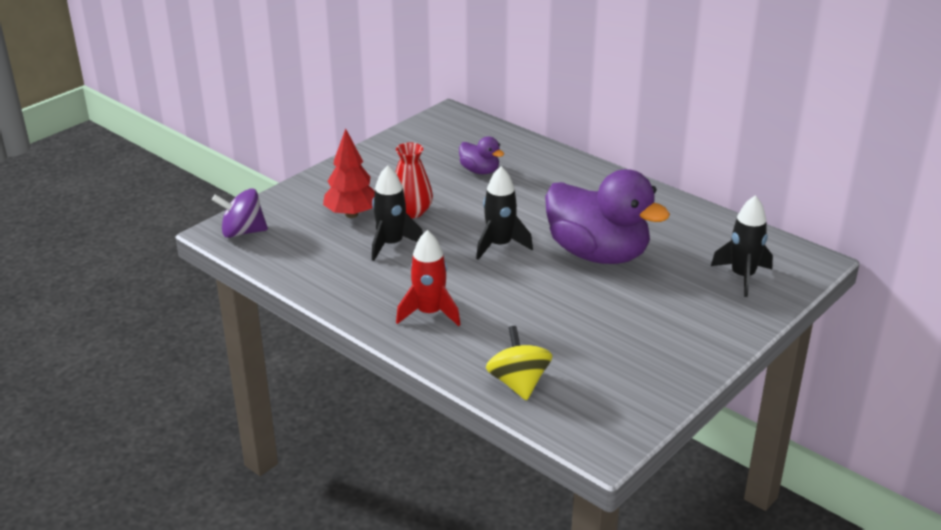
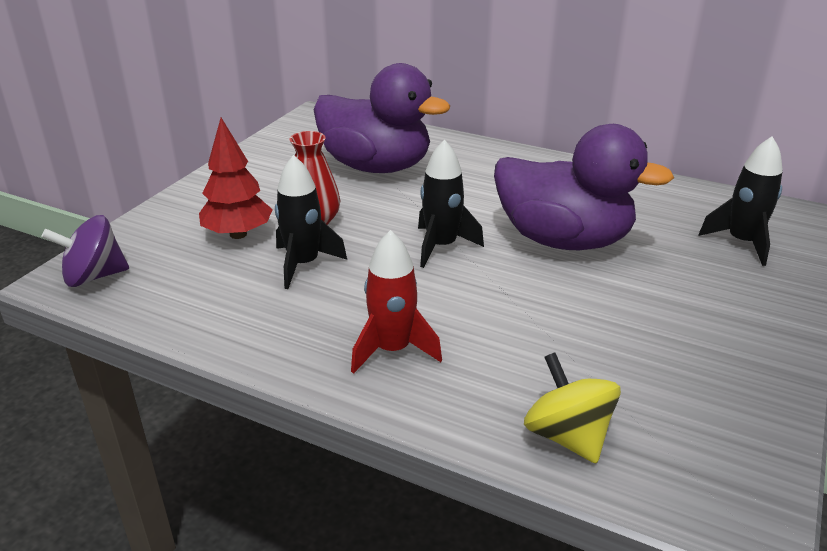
camera: 15 degrees left, 0 degrees up
purple duck [459,136,504,174] -> purple duck [313,63,450,173], size x2.21

